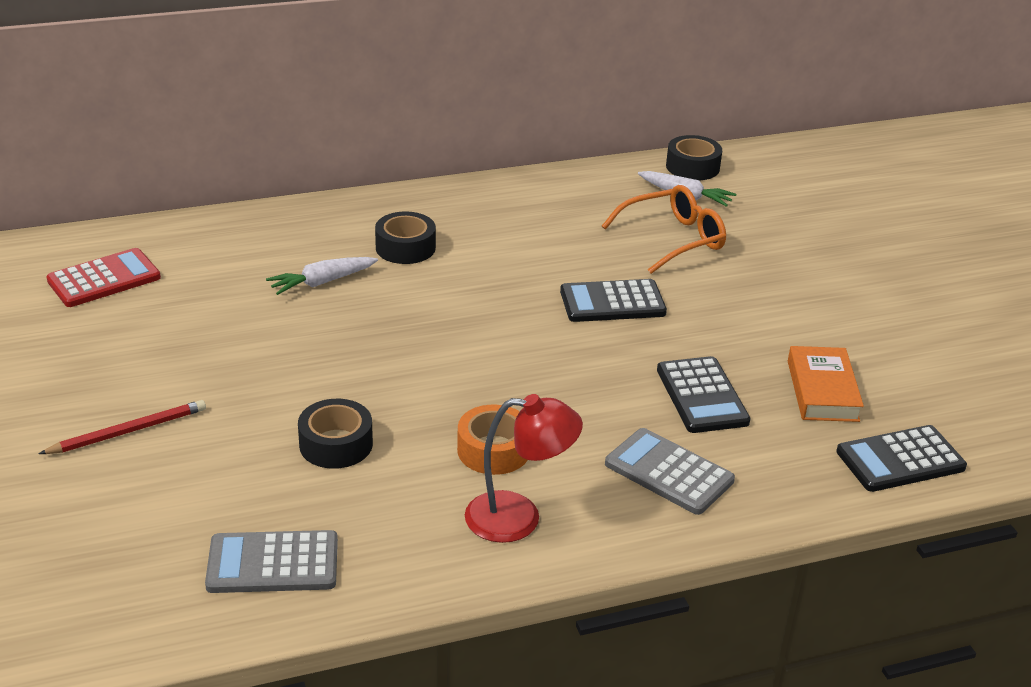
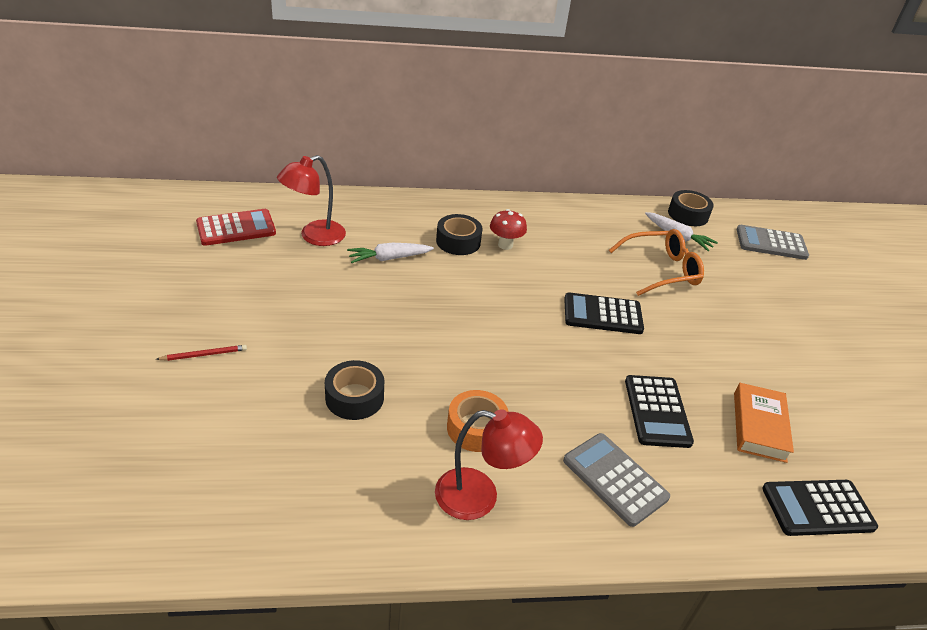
camera: 10 degrees right, 5 degrees up
red pencil [39,400,206,454] -> red pencil [155,345,247,361], size x0.67
grey calculator [205,530,338,593] -> grey calculator moved to [737,225,809,260]
none -> red lamp [277,155,346,246]
none -> red mushroom [490,209,527,250]

